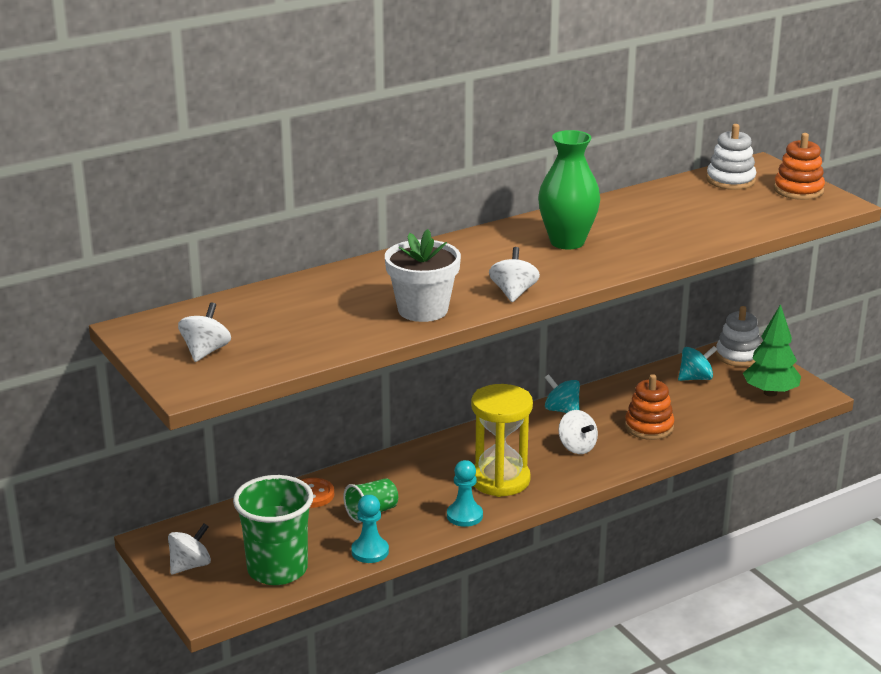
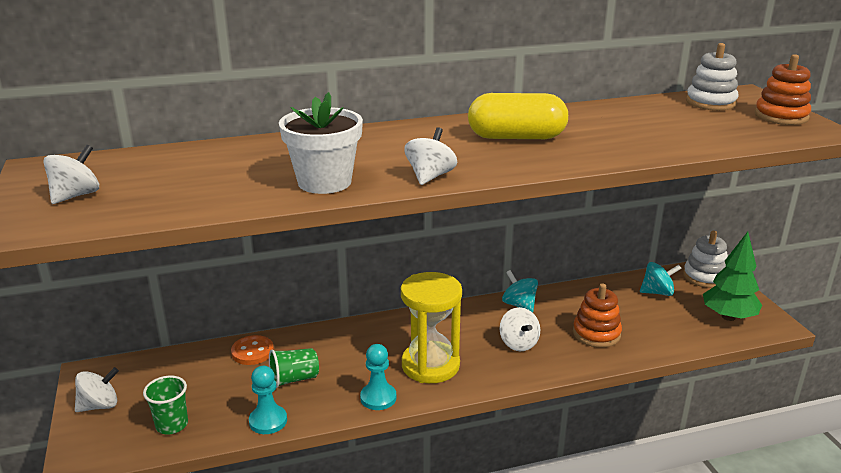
camera: 15 degrees right, 0 degrees up
green cup [233,475,313,585] -> green cup [143,376,188,434], size x0.53
green vase [538,130,600,250] -> yellow capsule [468,93,568,139]

